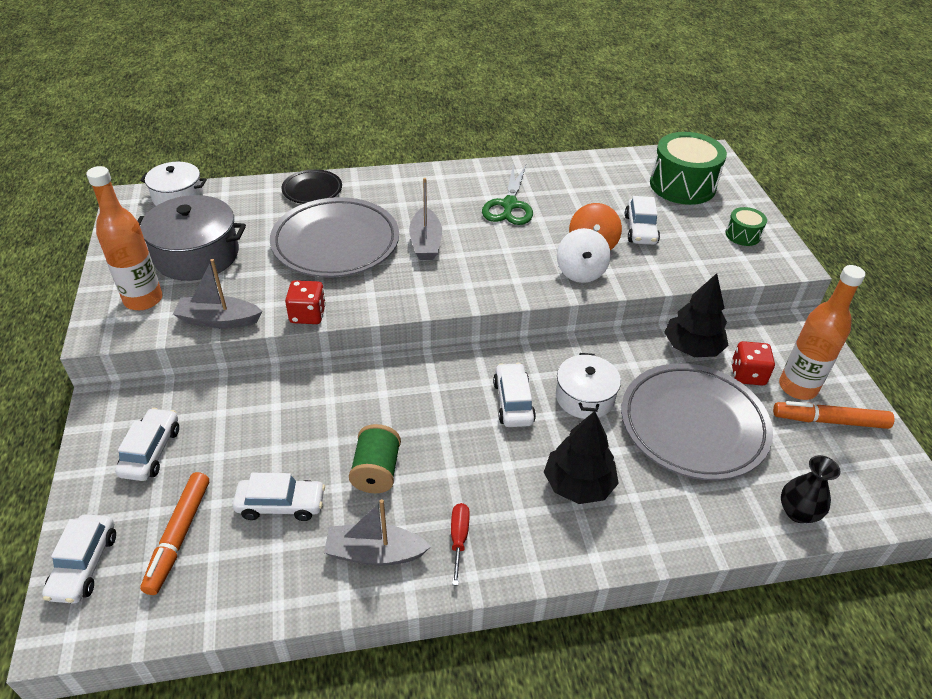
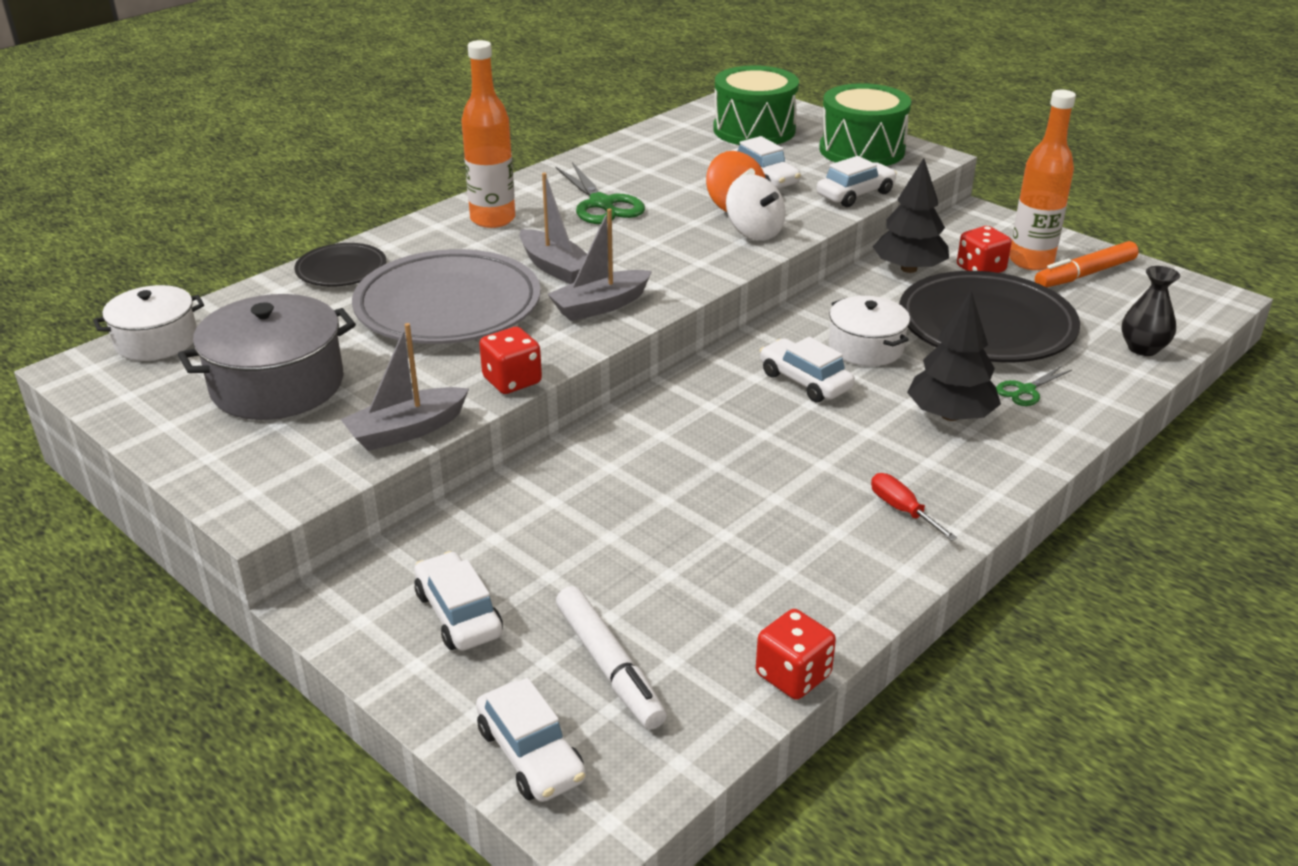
camera: 35 degrees left, 10 degrees down
orange bottle [86,166,162,310] -> orange bottle moved to [461,40,515,228]
orange marker [140,472,209,595] -> white marker [556,586,667,730]
white car [233,473,325,521] -> white car moved to [817,156,897,207]
grey boat [324,499,431,566] -> grey boat moved to [548,209,652,321]
green spool [349,424,401,493] -> none
grey plate [621,363,773,480] -> black plate [899,271,1080,362]
green drum [725,207,767,246] -> green drum [819,83,911,166], size x2.03
none -> red dice [756,609,836,700]
none -> green scissors [996,366,1072,406]

